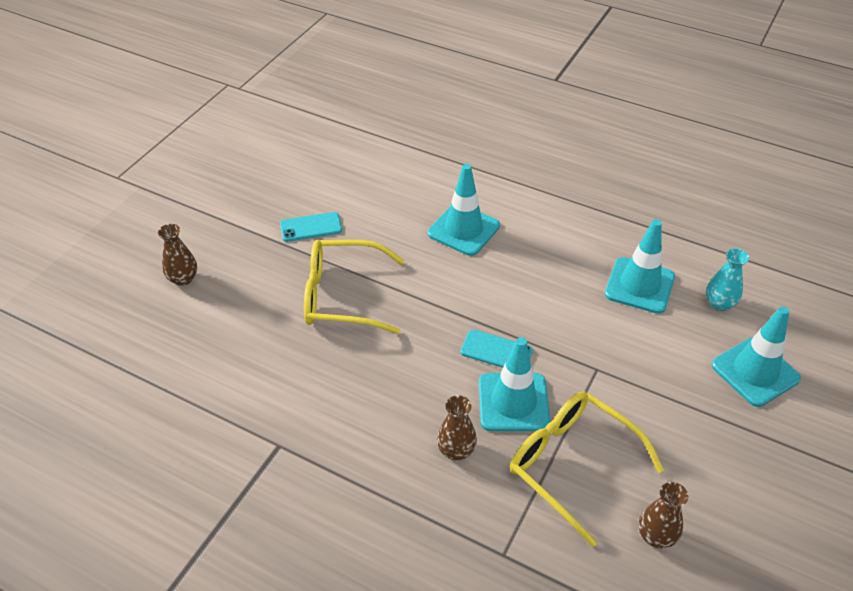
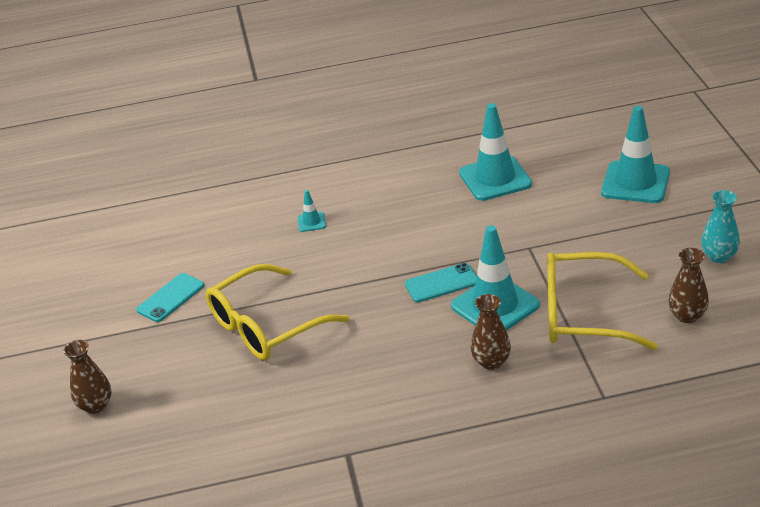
camera: 35 degrees left, 10 degrees down
turquoise traffic cone [428,164,500,256] -> turquoise traffic cone [298,190,326,232], size x0.44
turquoise vase [706,248,749,311] -> turquoise vase moved to [701,190,740,263]

